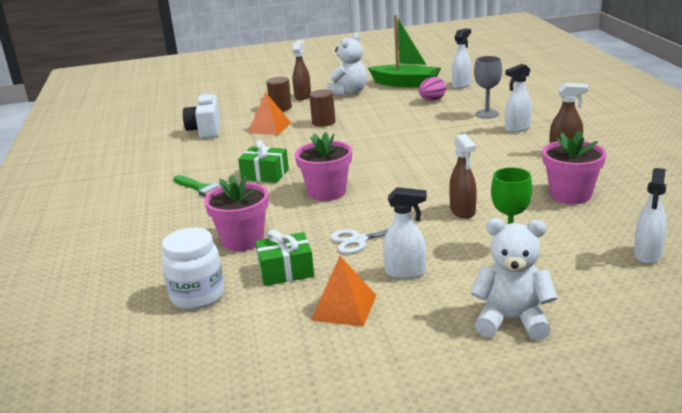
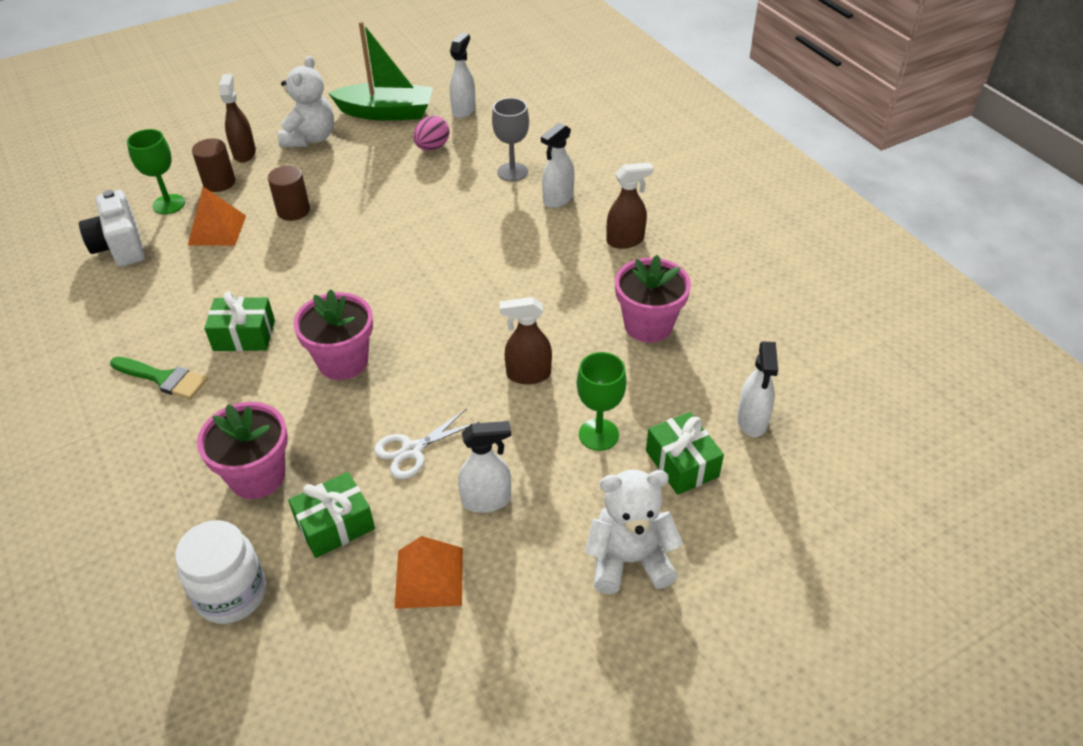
camera: 20 degrees left, 20 degrees up
brown spray bottle [449,134,477,219] -> brown spray bottle turned 120 degrees clockwise [500,297,552,384]
none -> green goblet [127,129,185,214]
none -> green gift [646,412,724,495]

